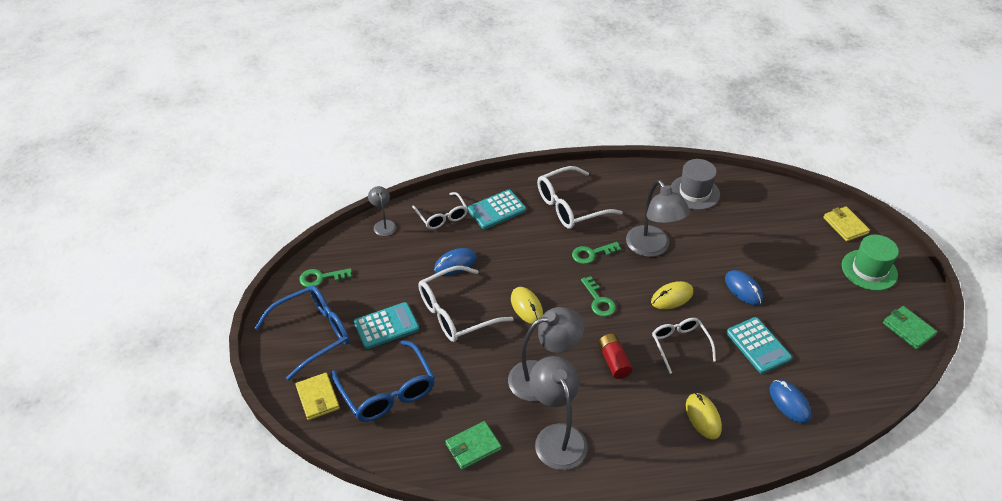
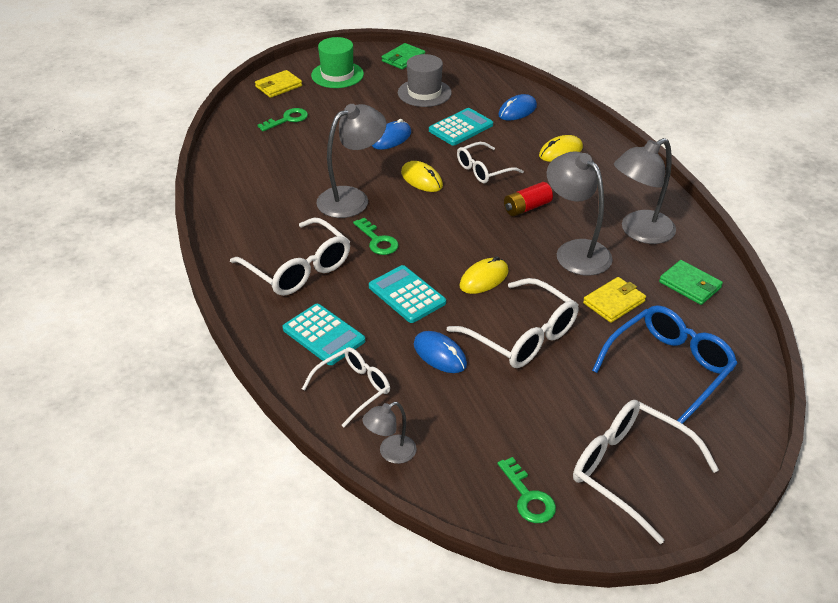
camera: 105 degrees left, 5 degrees down
blue glasses [255,285,349,381] -> white glasses [573,400,719,544]
yellow wallet [295,373,340,420] -> yellow wallet moved to [583,277,646,323]
turquoise calculator [354,302,419,349] -> turquoise calculator moved to [369,265,446,323]
green key [581,276,616,317] -> green key moved to [258,108,308,131]
grey hat [671,159,720,210] -> grey hat moved to [398,54,452,107]

